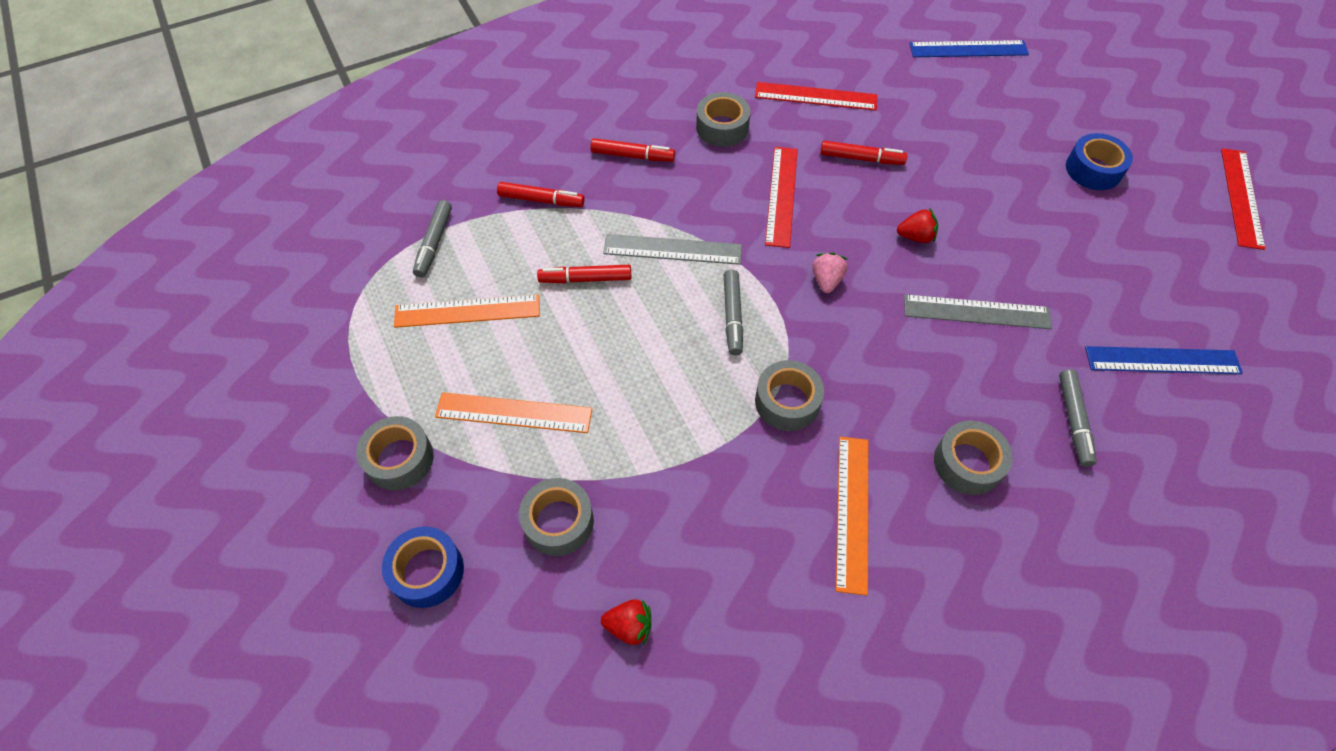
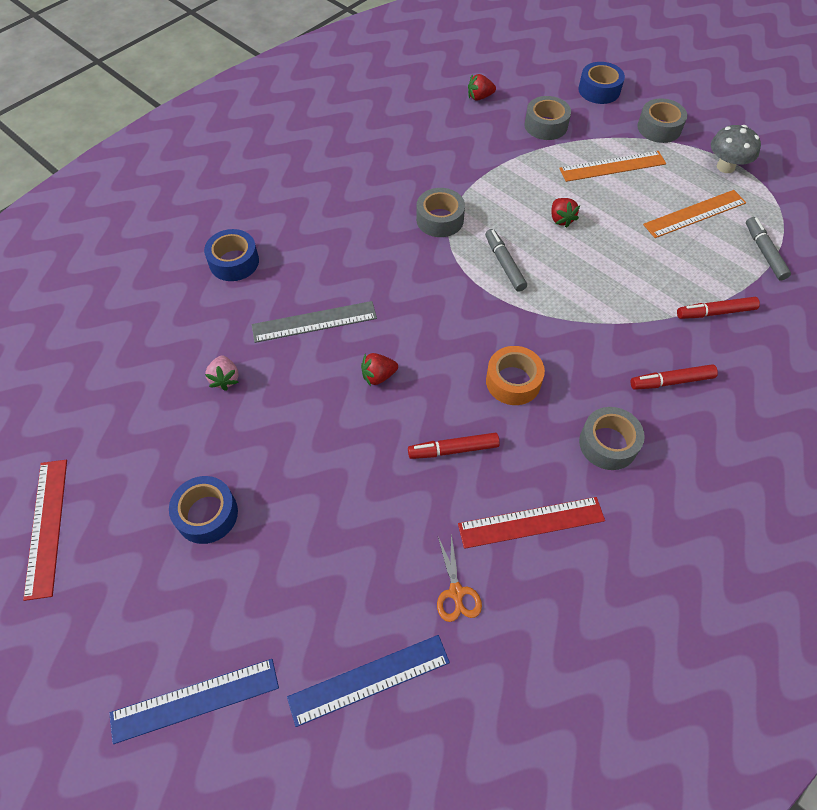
camera: 160 degrees right, 0 degrees up
red marker [537,265,631,283] -> none
grey ruler [603,234,742,265] -> none
red ruler [765,147,798,248] -> orange tape [486,346,545,405]
pink strawberry [812,252,847,293] -> pink strawberry moved to [205,355,239,391]
orange ruler [836,437,868,595] -> none
grey tape [934,420,1013,495] -> none
grey marker [1059,369,1097,467] -> blue tape [204,229,259,281]
blue ruler [1085,346,1243,374] -> blue ruler moved to [109,659,279,744]
none -> orange scissors [437,534,482,622]
none -> red strawberry [551,198,580,228]
none -> grey mushroom [711,125,761,173]

